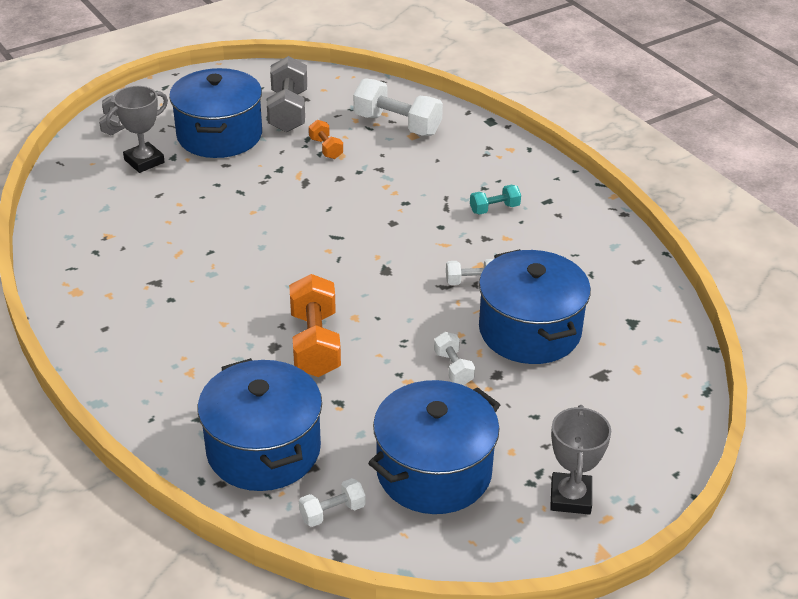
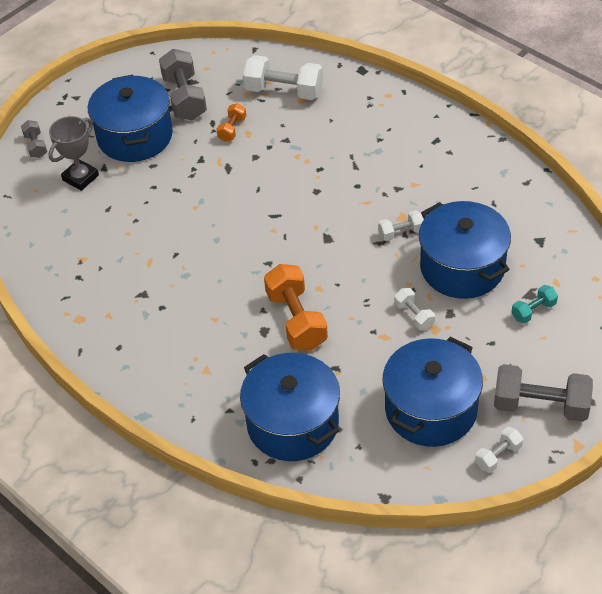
camera: 10 degrees left, 10 degrees up
white dumbbell [299,478,366,527] -> white dumbbell moved to [475,427,523,473]
orange dumbbell [309,120,343,159] -> orange dumbbell turned 60 degrees clockwise [216,103,246,142]
turquoise dumbbell [470,185,521,215] -> turquoise dumbbell moved to [511,285,558,324]
grey trophy [550,405,611,515] -> grey dumbbell [494,364,593,422]

